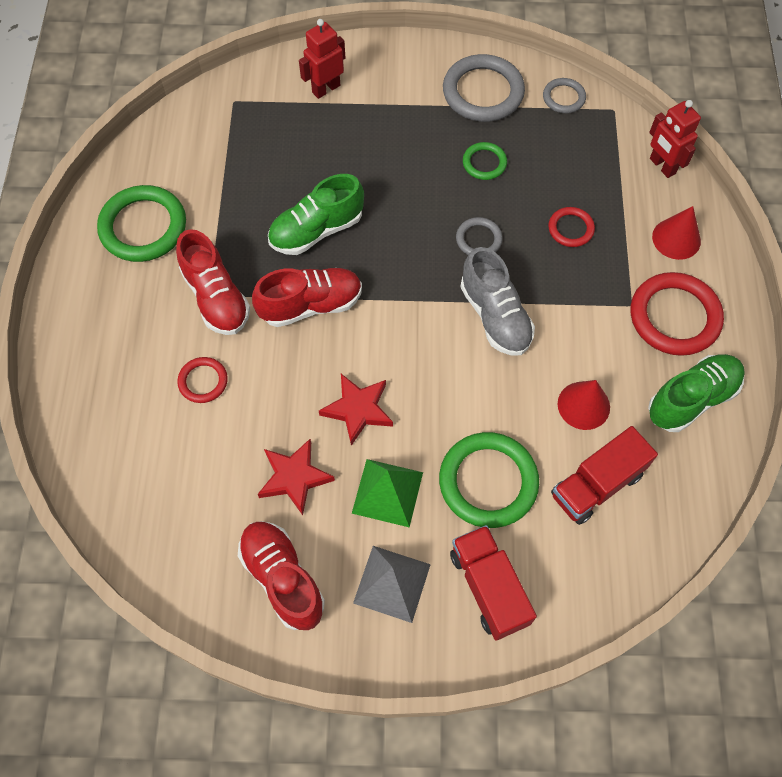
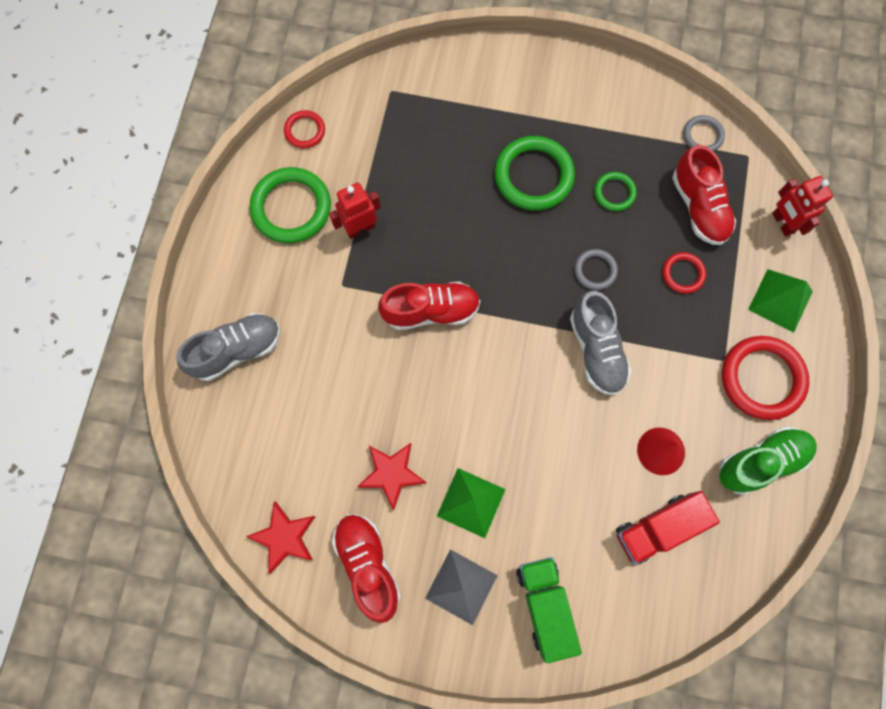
camera: 10 degrees right, 10 degrees up
red shoe [176,229,250,335] -> red shoe moved to [672,145,736,245]
red ring [177,357,228,403] -> red ring moved to [284,110,325,149]
green shoe [268,174,364,255] -> none
red robot [299,19,345,99] -> red robot moved to [329,183,381,239]
red star [319,374,393,446] -> red star moved to [246,501,316,574]
green ring [439,432,539,528] -> green ring moved to [495,136,575,210]
grey ring [443,54,525,122] -> none
red truck [450,525,537,640] -> green truck [516,557,582,663]
red cone [652,206,701,260] -> green pyramid [748,269,813,332]
none -> grey shoe [176,313,280,381]

